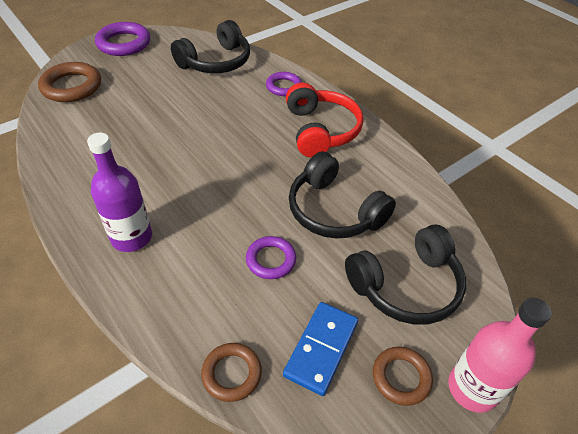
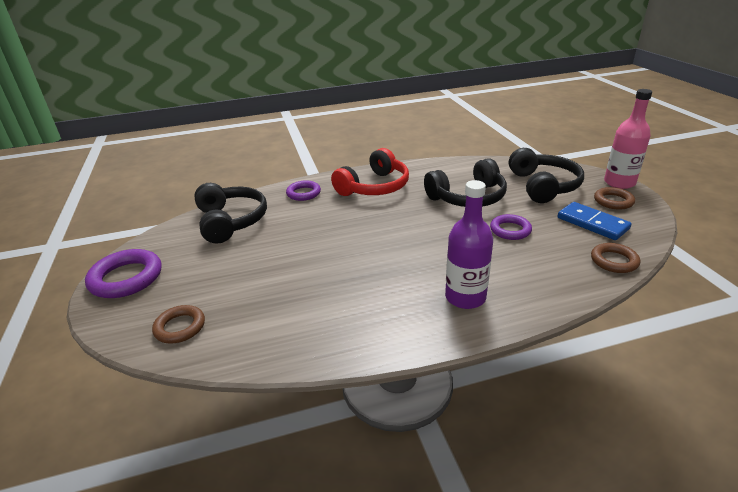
camera: 65 degrees left, 15 degrees down
brown ring [38,62,101,102] -> brown ring [152,305,205,344], size x0.62
red headphones [286,83,363,157] -> red headphones turned 120 degrees clockwise [331,148,409,196]

